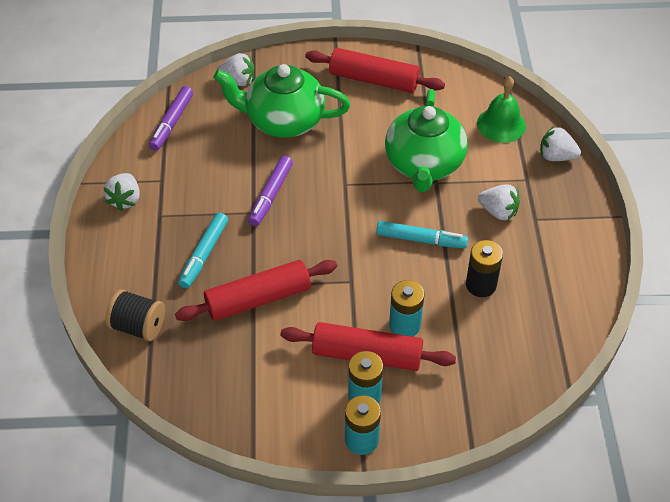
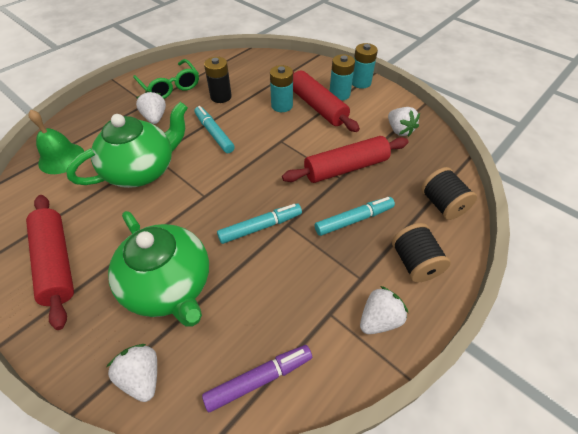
camera: 135 degrees left, 0 degrees up
red rolling pin [175,260,337,321] -> red rolling pin turned 45 degrees counterclockwise [282,136,409,183]
purple marker [248,156,293,226] -> turquoise marker [217,203,302,244]
white strawberry [540,126,581,161] -> white strawberry moved to [388,107,420,137]
none -> green glasses [133,59,199,99]
none -> black spool [392,223,451,282]

